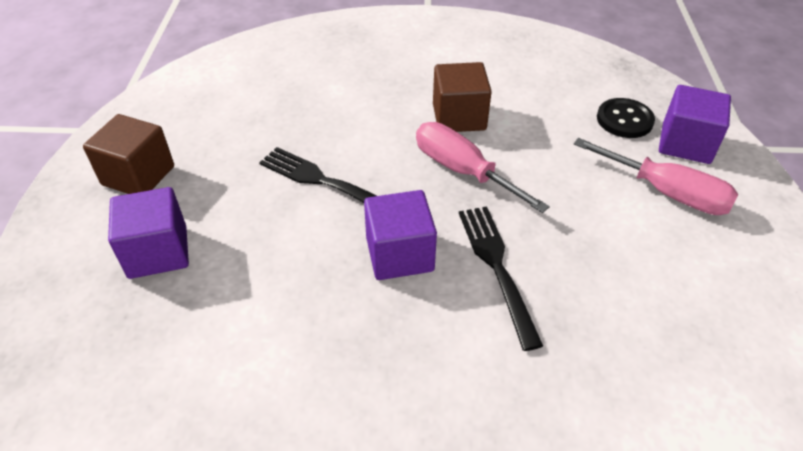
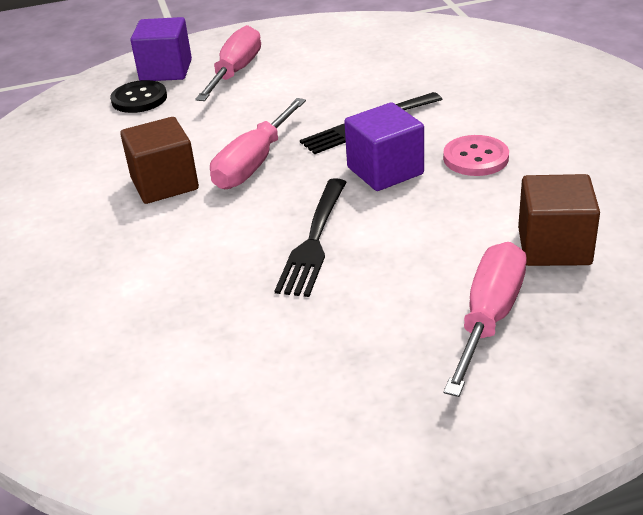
camera: 105 degrees left, 10 degrees down
brown cube [83,114,174,194] -> brown cube moved to [518,174,600,266]
purple cube [108,187,189,279] -> pink screwdriver [444,242,527,397]
none -> pink button [443,135,509,176]

